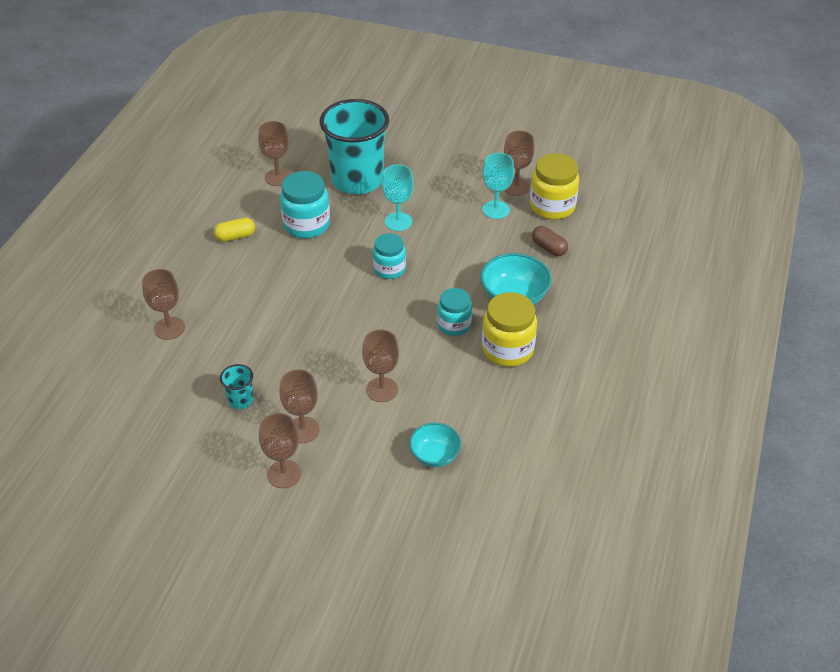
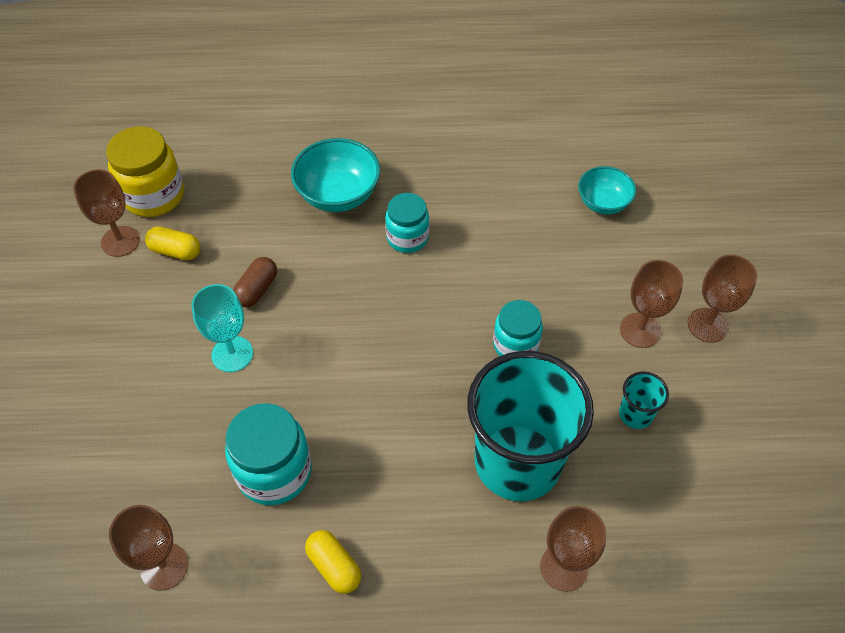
camera: 110 degrees left, 10 degrees up
turquoise cup [320,99,389,194] -> turquoise cup moved to [467,351,594,501]
brown goblet [362,329,399,402] -> none
turquoise jar [373,233,406,279] -> turquoise jar moved to [493,300,543,356]
turquoise goblet [482,153,514,219] -> yellow capsule [145,226,200,260]
yellow jar [482,292,537,367] -> none
brown capsule [532,226,568,256] -> brown capsule moved to [233,257,277,307]

